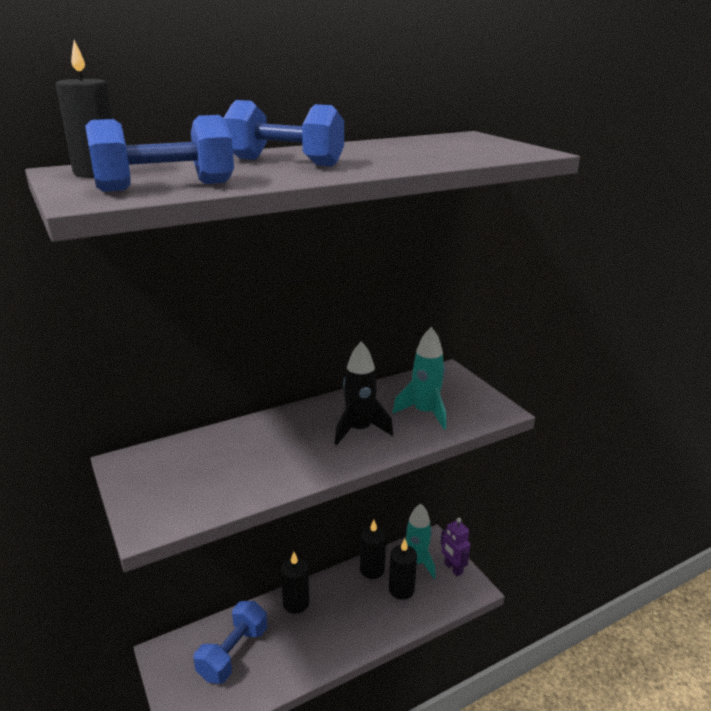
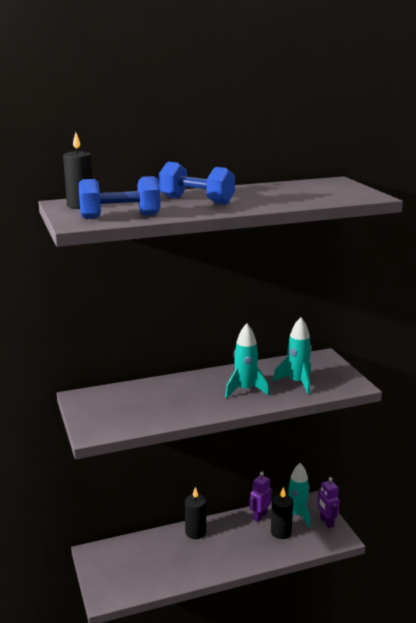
camera: 10 degrees right, 5 degrees down
blue dumbbell [194,601,267,684] -> none
black rocket [335,341,393,445] -> turquoise rocket [225,324,269,398]
black candle [360,520,386,579] -> purple robot [249,472,272,522]

